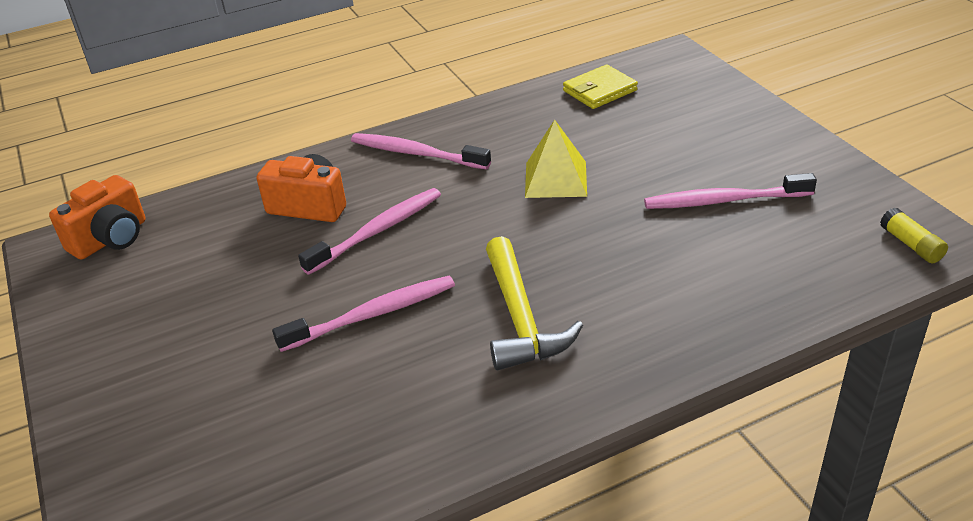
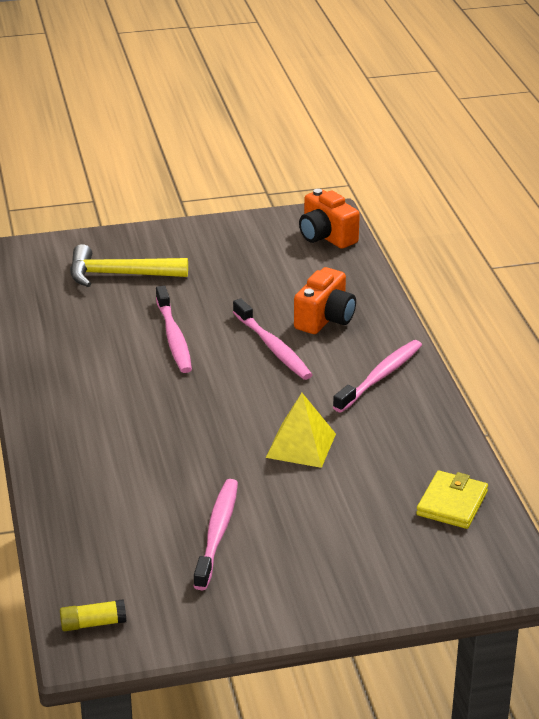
camera: 100 degrees right, 5 degrees down
yellow hammer [486,236,583,370] -> yellow hammer moved to [70,244,188,287]
yellow wallet [563,65,638,109] -> yellow wallet turned 45 degrees clockwise [416,471,488,529]

